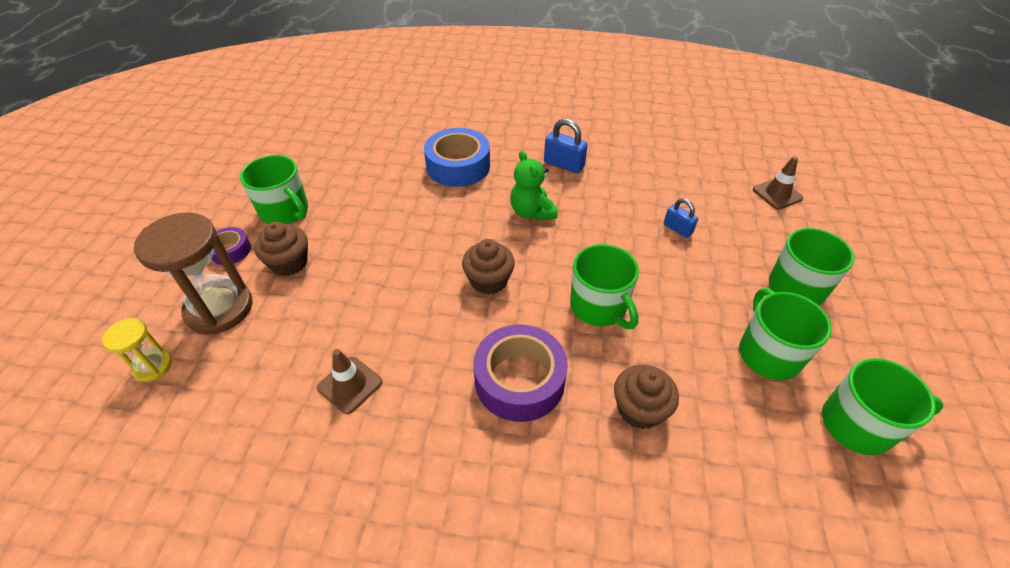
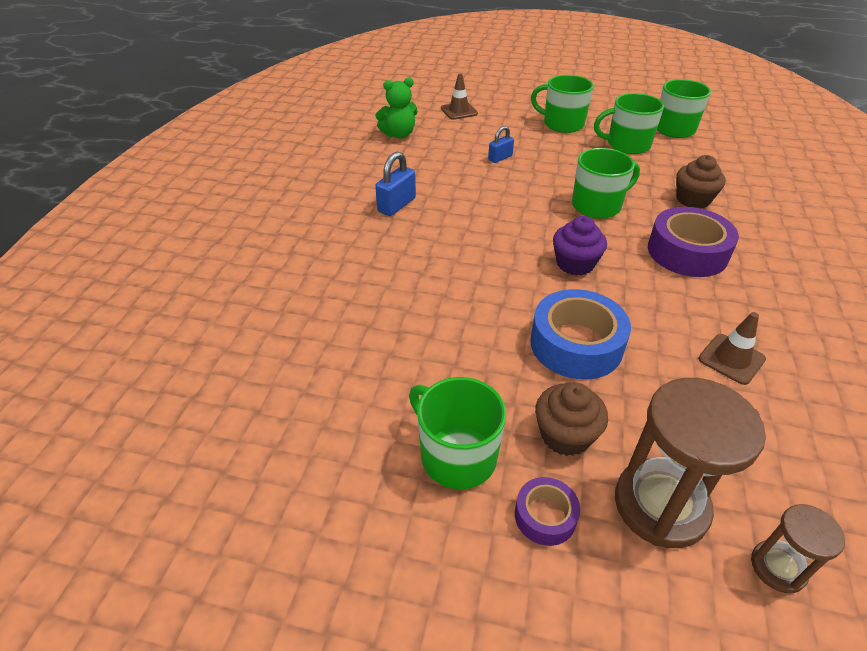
camera: 85 degrees left, 5 degrees down
yellow hourglass [102,318,172,382] -> brown hourglass [751,504,845,593]
green mug [240,155,308,224] -> green mug turned 90 degrees counterclockwise [409,377,506,489]
blue tape [424,128,490,187] -> blue tape moved to [530,289,631,379]
brown cupcake [462,239,515,295] -> purple cupcake [553,216,607,276]
green teddy bear [510,150,558,221] -> green teddy bear moved to [375,77,418,138]

